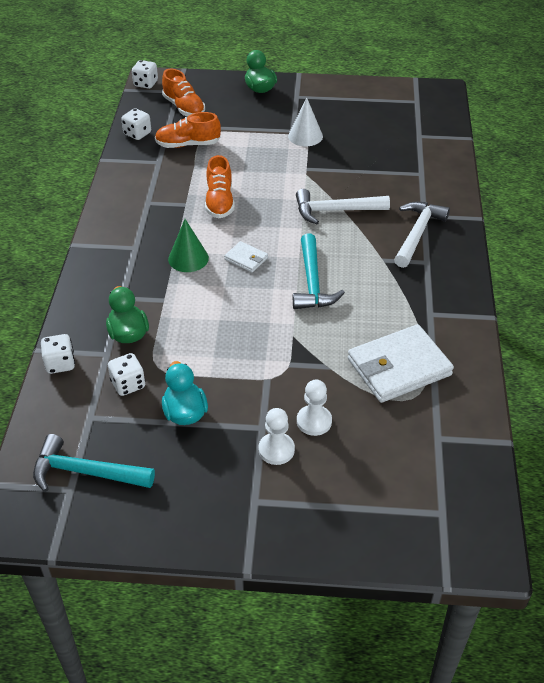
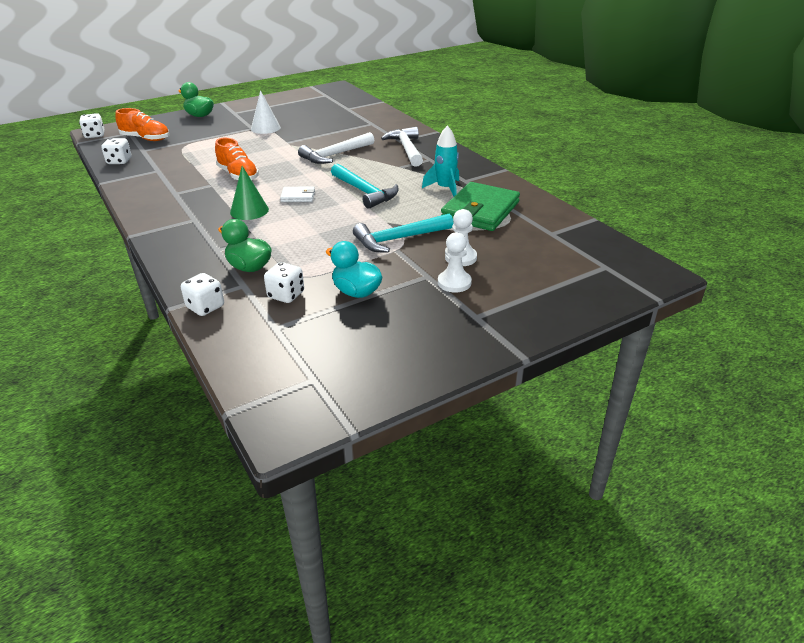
camera: 35 degrees left, 10 degrees down
turquoise hammer [33,434,155,492] -> turquoise hammer moved to [353,214,454,252]
orange shoe [155,112,221,148] -> none
white wallet [348,324,454,403] -> green wallet [441,182,520,231]
none -> turquoise rocket [422,125,459,197]

